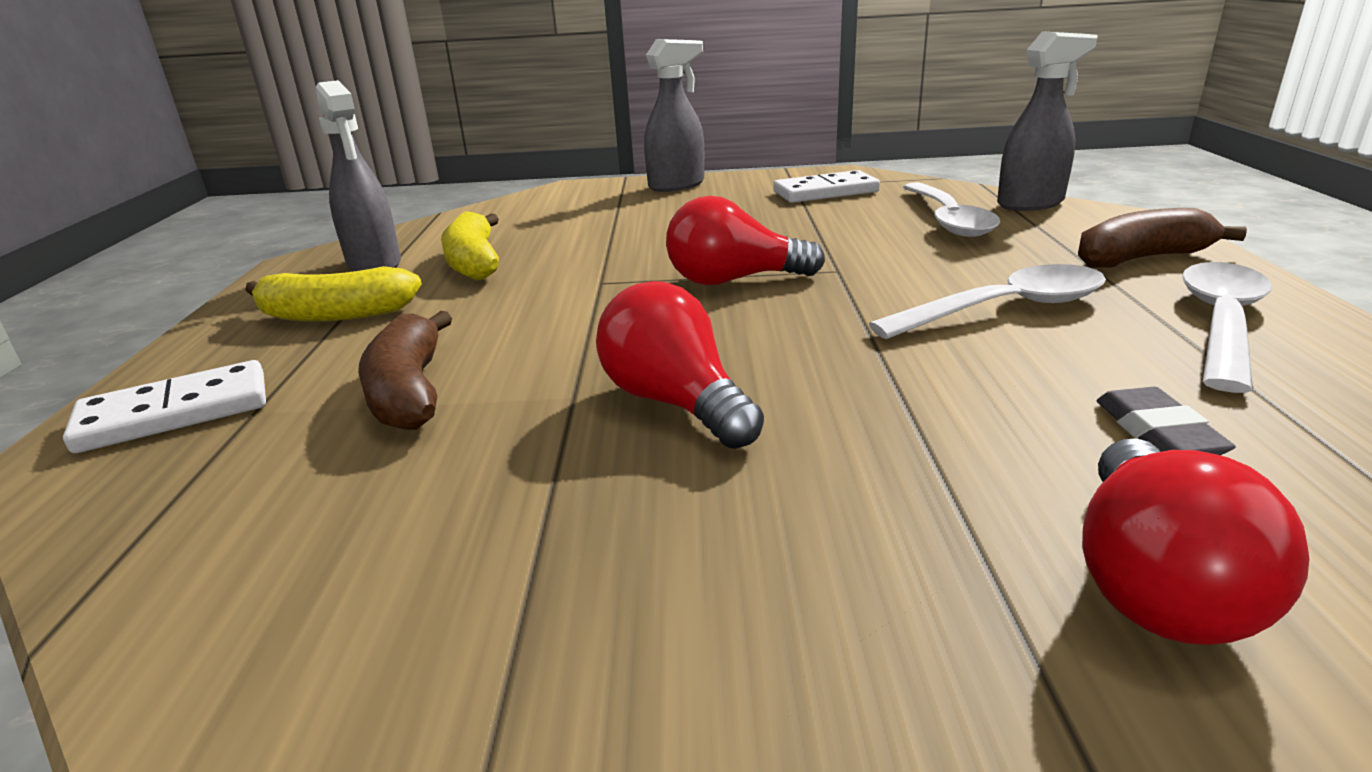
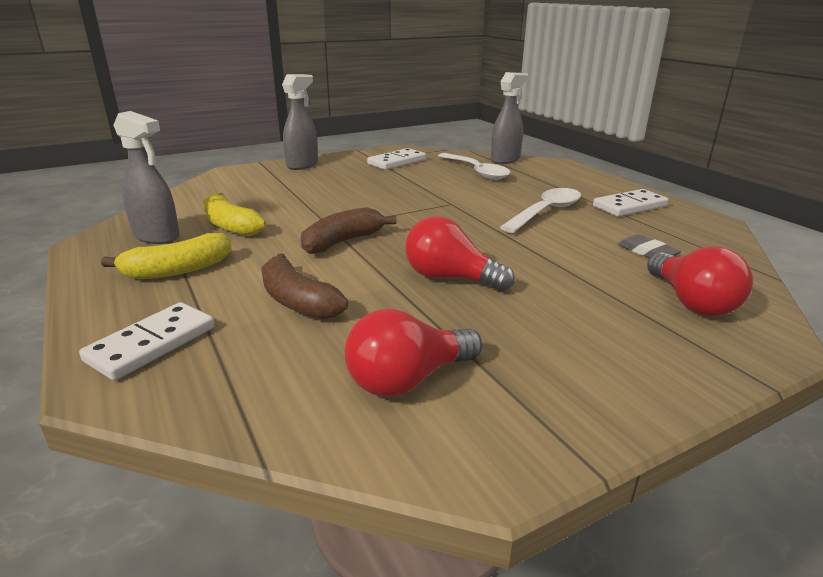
camera: 30 degrees left, 0 degrees up
red light bulb [666,196,825,285] -> red light bulb moved to [345,309,482,397]
brown banana [1078,208,1247,268] -> brown banana moved to [301,207,397,254]
white spoon [1182,262,1272,393] -> white domino [593,189,669,217]

